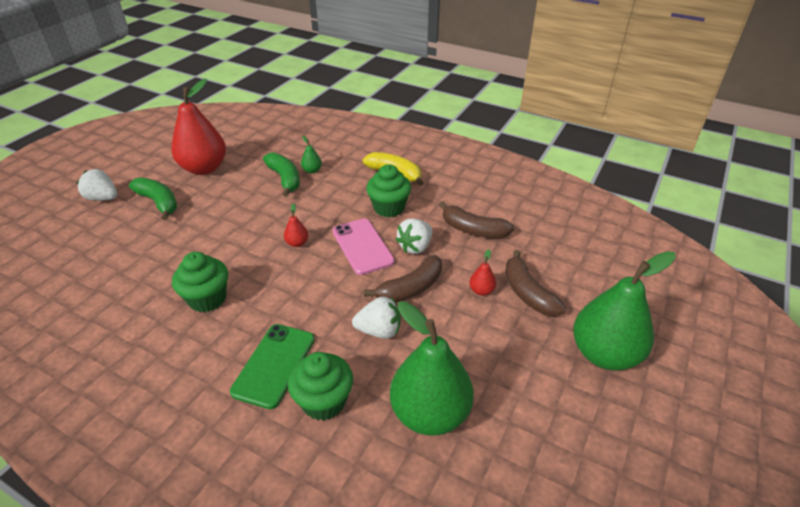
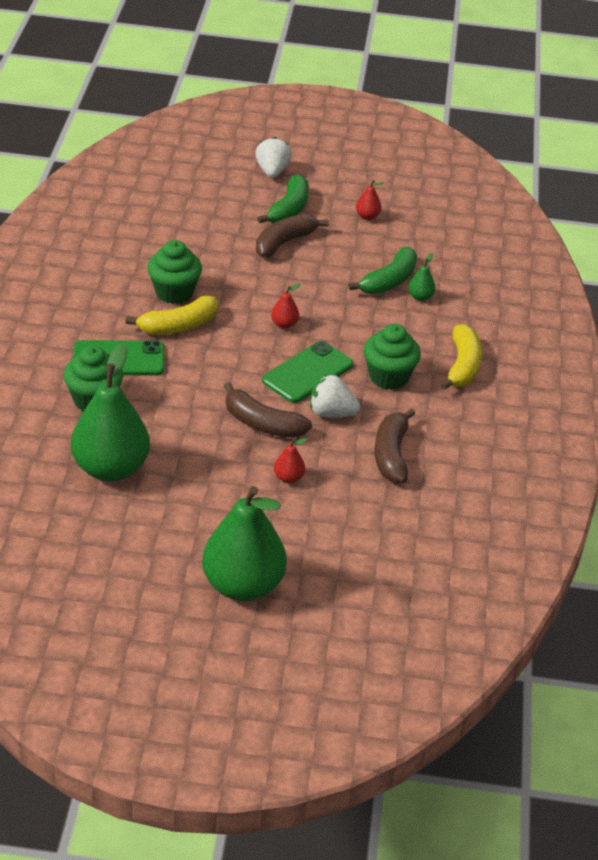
camera: 65 degrees right, 0 degrees up
red pear [171,79,226,175] -> red pear [356,180,384,220], size x0.40
pink phone [332,219,395,275] -> green phone [262,341,353,403]
white strawberry [352,296,401,339] -> none
brown banana [505,250,566,317] -> brown banana moved to [256,214,329,258]
none -> yellow banana [126,295,218,335]

